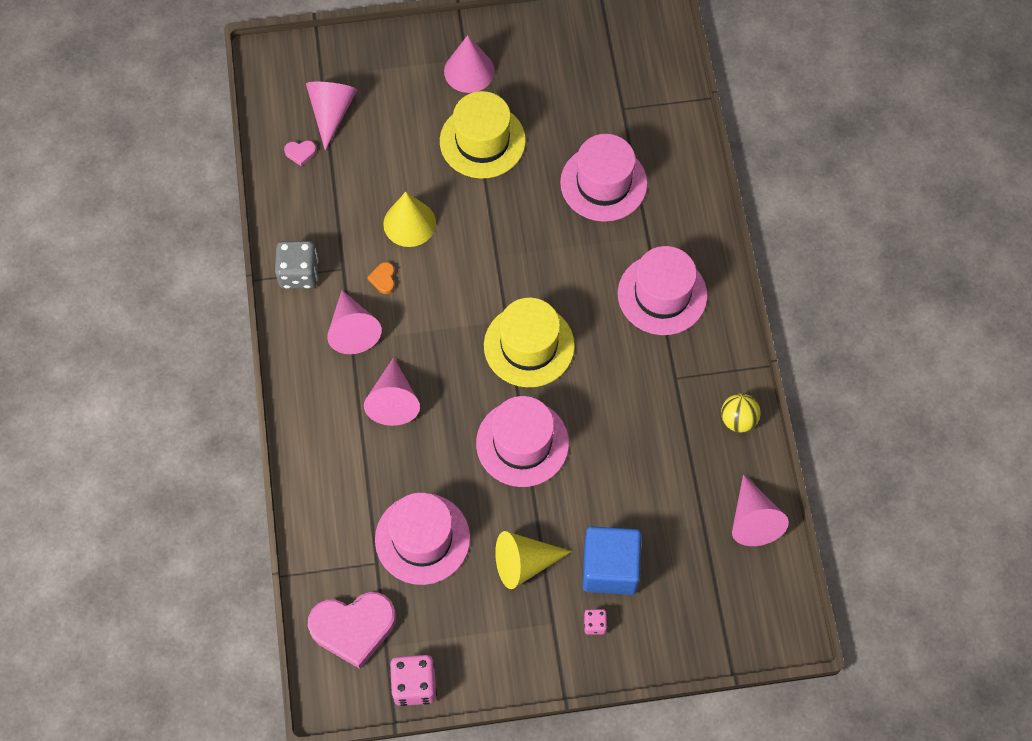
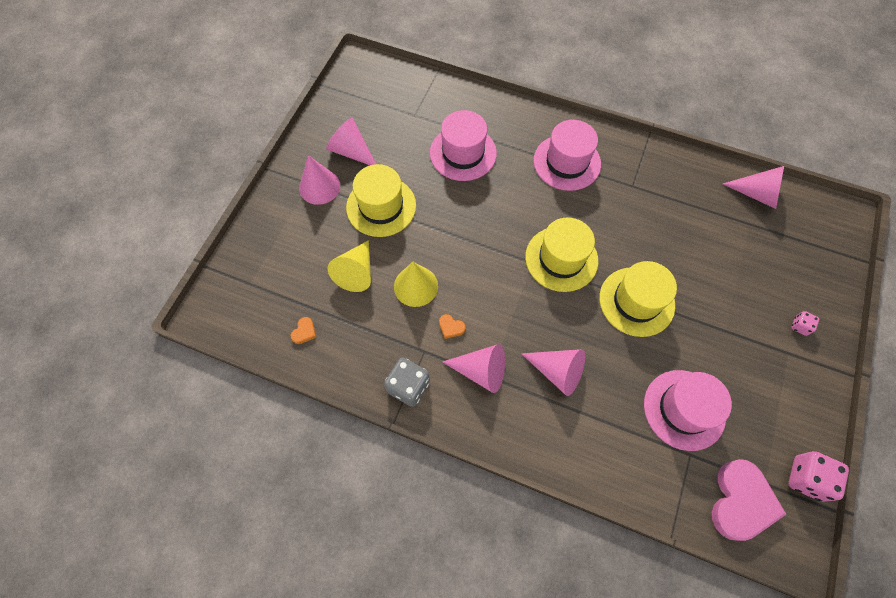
camera: 60 degrees left, 0 degrees up
pink heart [284,140,317,166] -> orange heart [291,317,316,344]
pink cone [306,82,357,150] -> pink cone moved to [326,118,376,165]
pink hat [476,396,569,487] -> yellow hat [599,261,677,337]
yellow cone [495,531,572,589] -> yellow cone moved to [328,240,371,292]
blue cube [583,527,642,595] -> none
yellow ball [721,393,761,432] -> none

